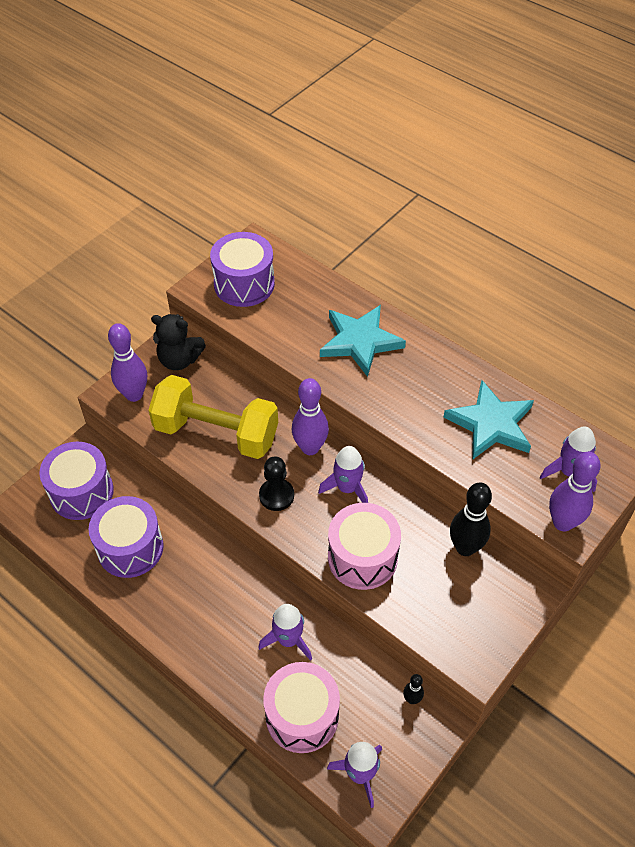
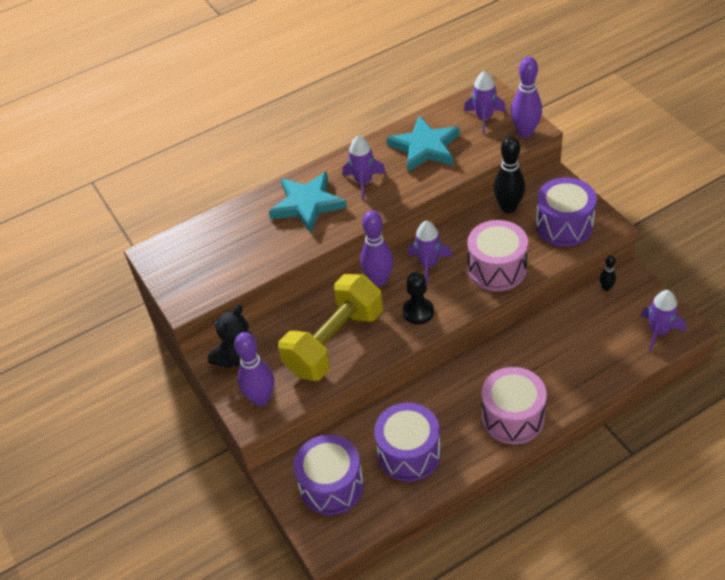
camera: 65 degrees left, 5 degrees down
purple drum [210,232,275,307] -> purple drum moved to [536,177,597,247]
purple rocket [258,604,312,661] -> purple rocket moved to [342,135,386,200]
pink drum [263,662,340,753] -> pink drum moved to [482,367,547,444]

